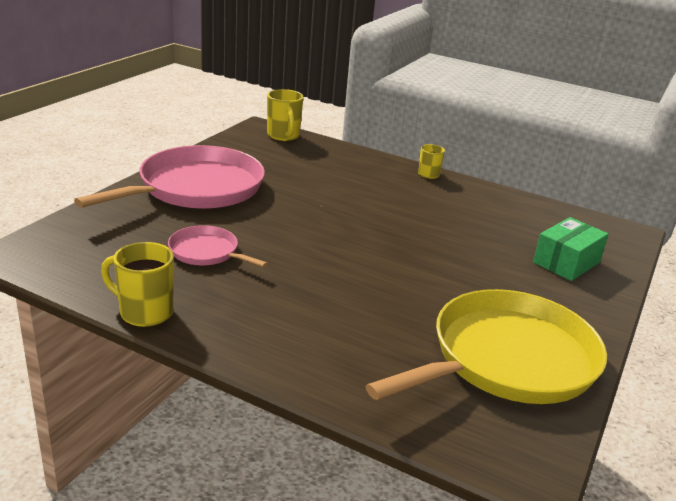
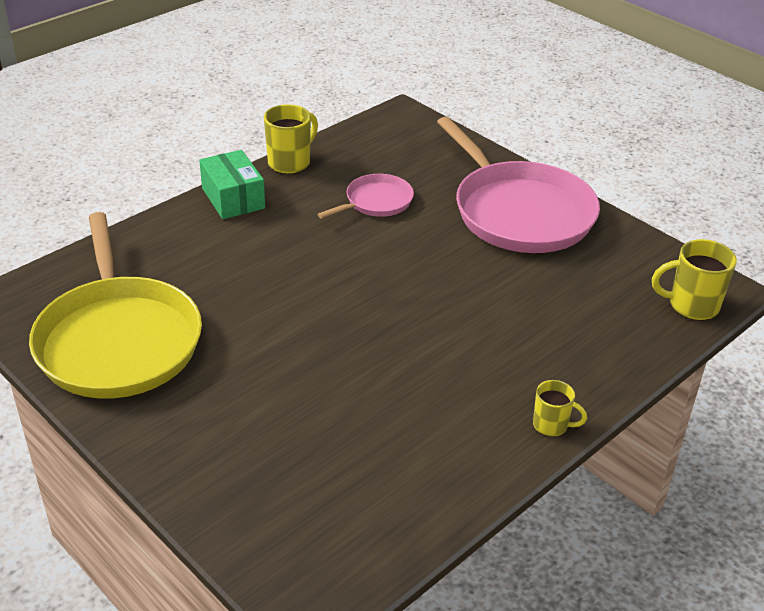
camera: 110 degrees right, 10 degrees up
green box [533,217,609,281] -> green box moved to [199,150,265,219]

